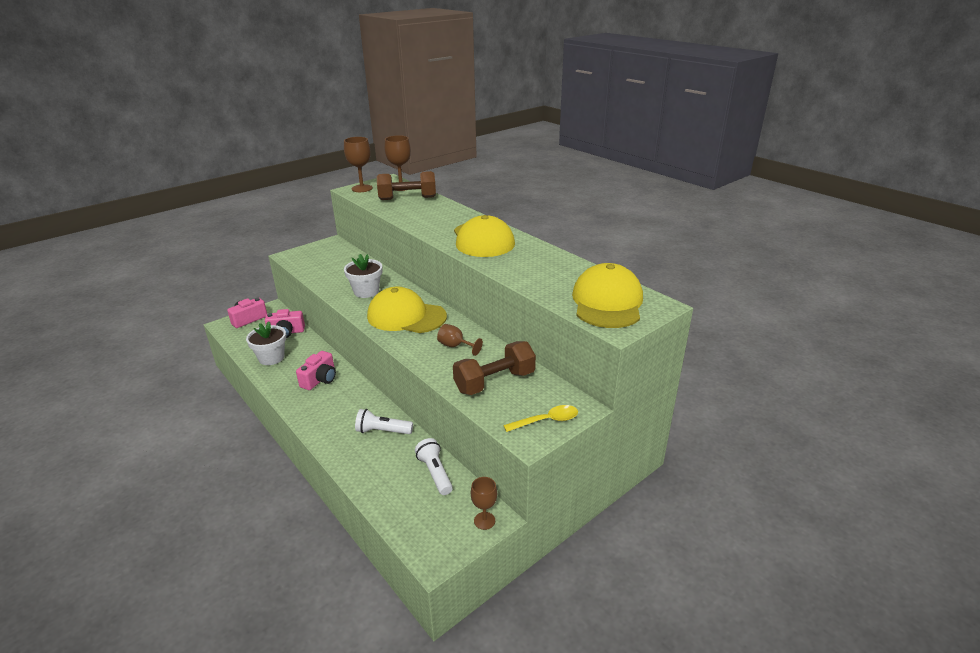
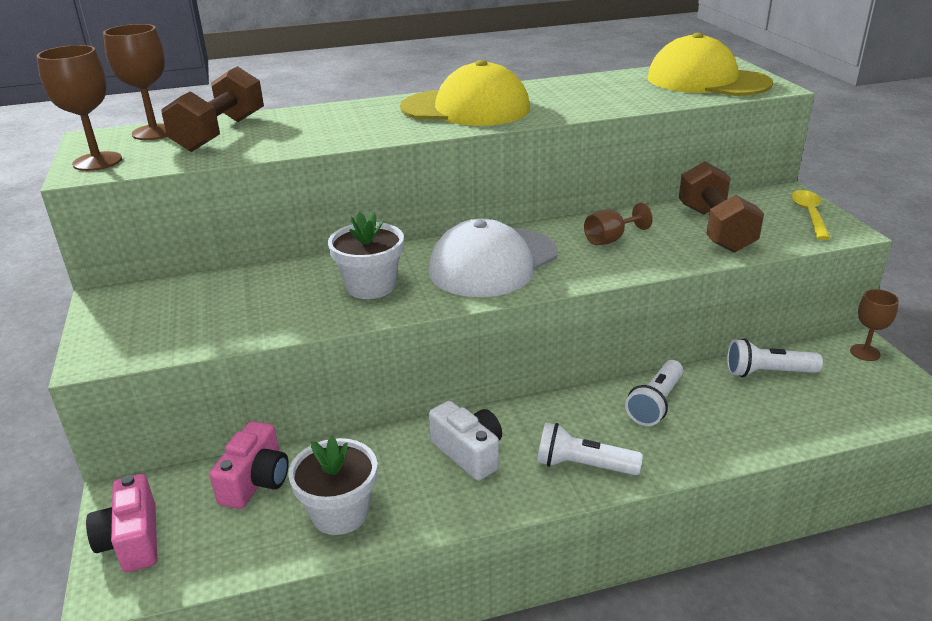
camera: 65 degrees left, 0 degrees up
pink camera [296,351,336,390] -> white camera [429,401,502,481]
yellow cap [367,287,447,333] -> white cap [428,219,558,297]
none -> white flashlight [537,422,643,475]

